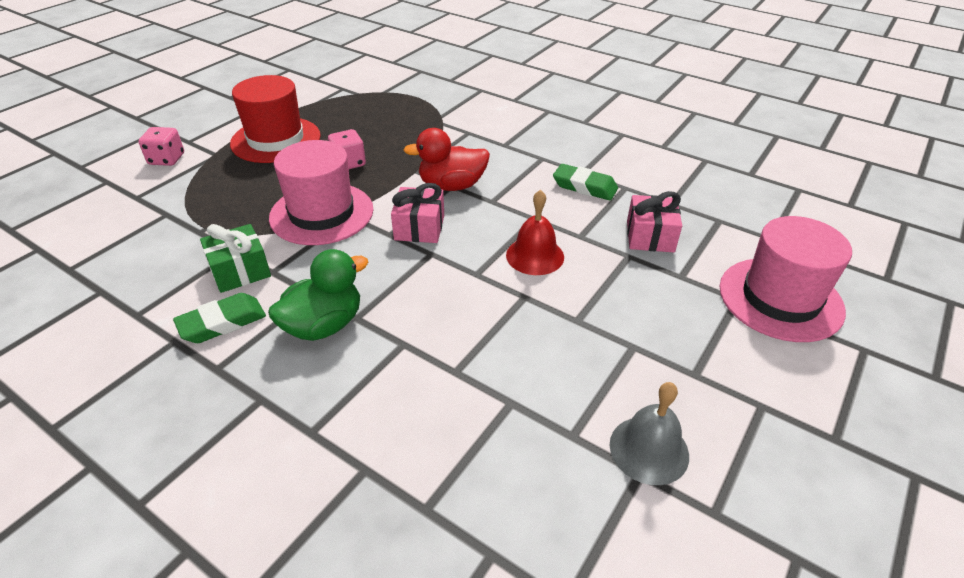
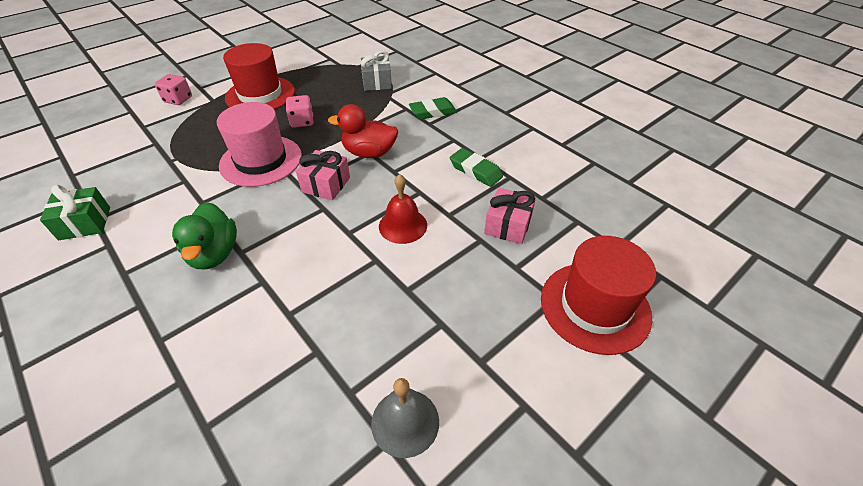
camera: 15 degrees right, 5 degrees up
green eraser [173,293,266,343] -> green eraser moved to [409,97,457,119]
green gift [200,224,271,293] -> green gift moved to [40,184,110,240]
green duck [268,249,368,341] -> green duck turned 105 degrees clockwise [172,202,237,269]
pink hat [720,216,852,342] -> red hat [541,236,656,355]
none -> grey gift [361,51,392,91]

